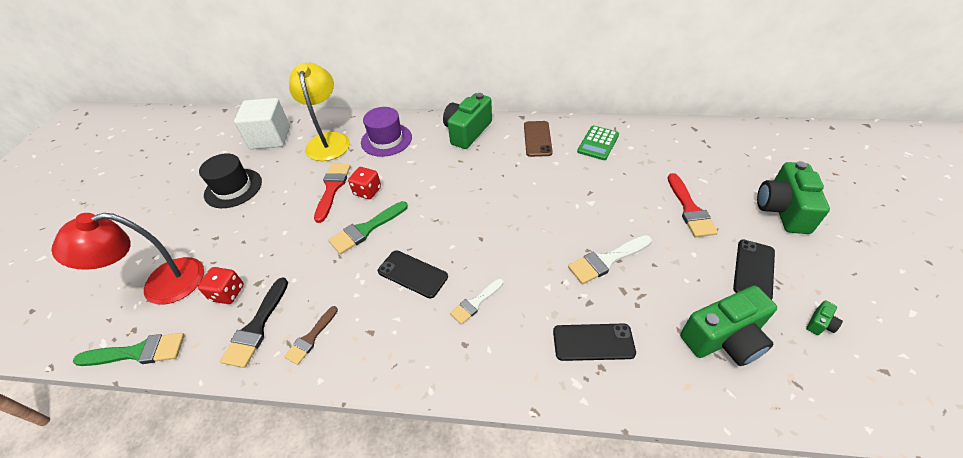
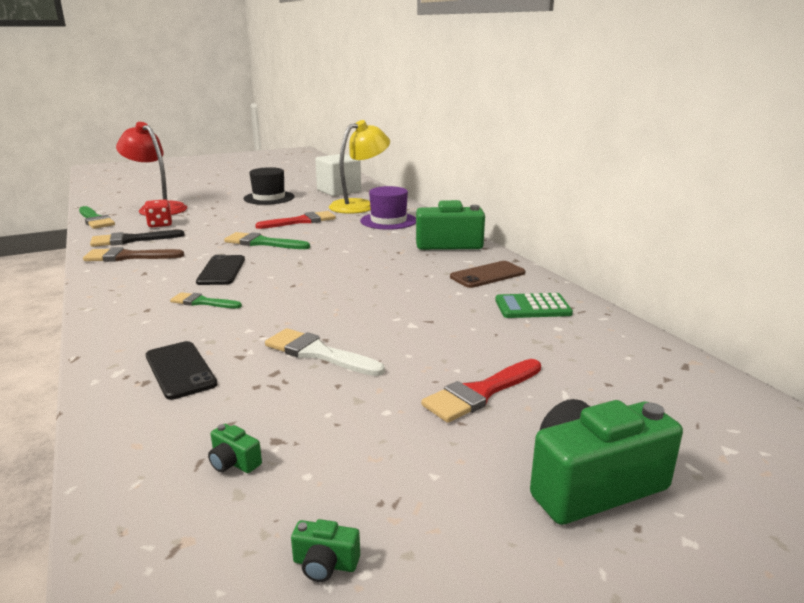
camera: 55 degrees right, 25 degrees down
brown brush [284,306,338,365] -> brown brush [83,247,184,262], size x1.53
red dice [348,167,381,199] -> none
white brush [450,278,504,325] -> green brush [170,292,242,308]
green camera [680,286,777,366] -> green camera [208,424,262,473], size x0.40
black phone [733,240,775,300] -> none

